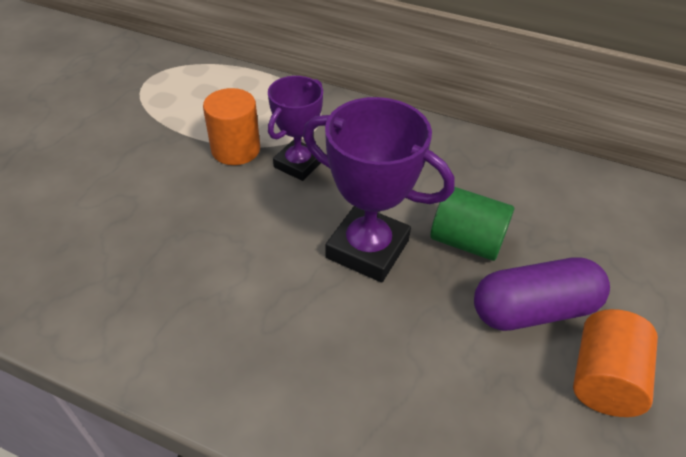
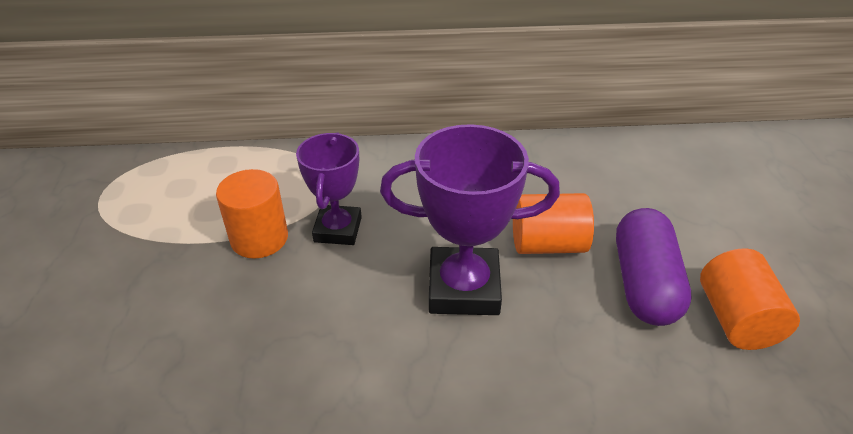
camera: 25 degrees left, 5 degrees down
green cylinder [430,187,514,261] -> orange cylinder [513,193,594,254]
purple capsule [474,257,610,331] -> purple capsule turned 45 degrees counterclockwise [616,208,691,326]

